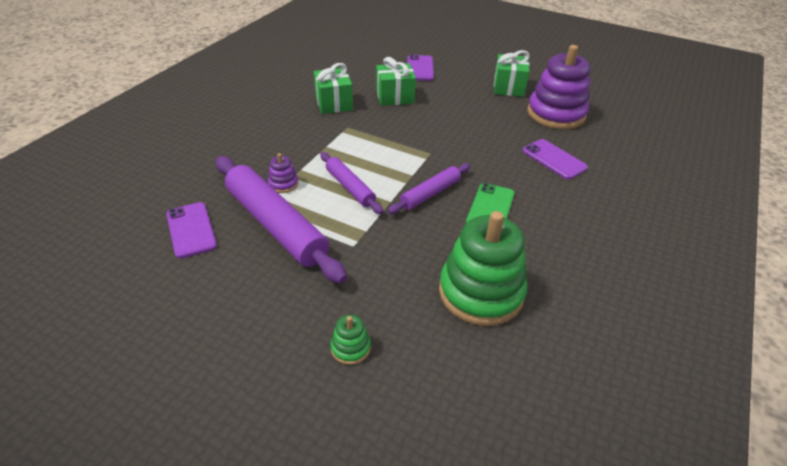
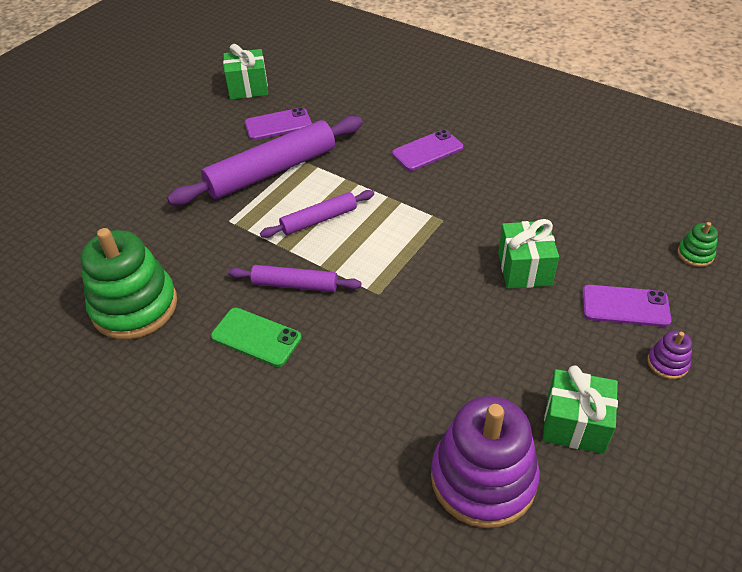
camera: 100 degrees right, 5 degrees up
purple stacking toy [268,153,298,193] -> purple stacking toy moved to [647,330,692,379]
green gift [314,63,353,114] -> green gift moved to [223,44,268,100]
green stacking toy [330,315,371,365] -> green stacking toy moved to [677,222,718,267]
purple rolling pin [388,163,470,214] -> purple rolling pin turned 45 degrees counterclockwise [228,265,361,292]
purple phone [523,139,588,180] -> purple phone moved to [392,129,463,171]

